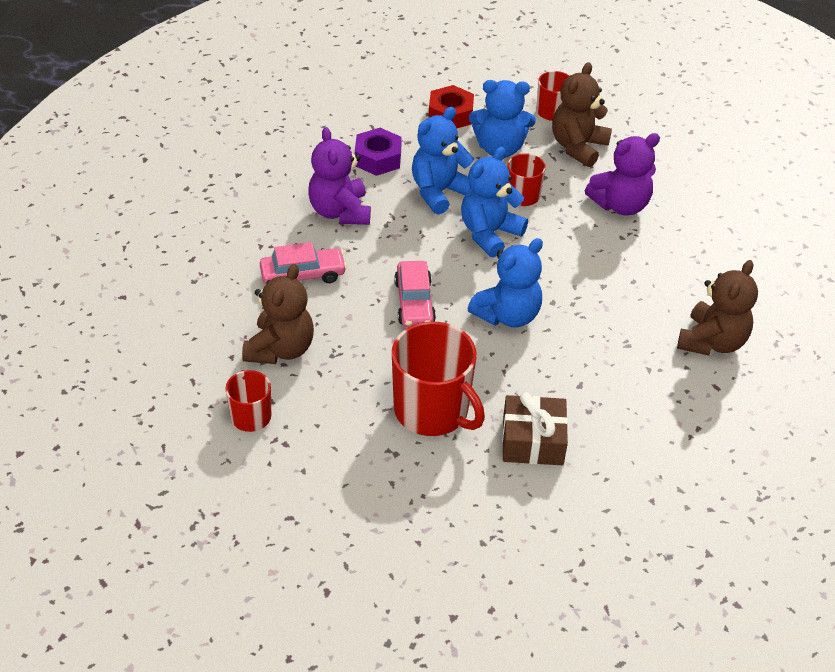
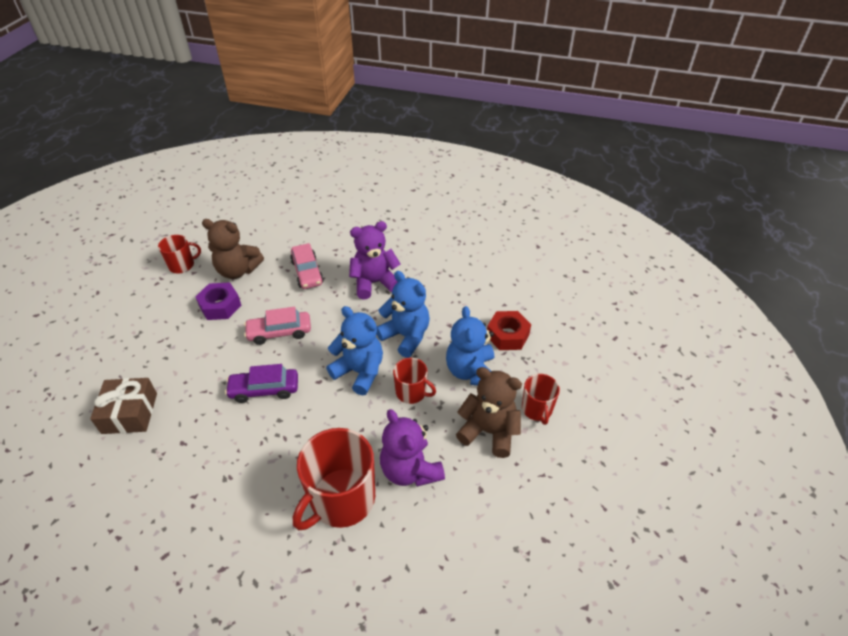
camera: 85 degrees right, 0 degrees up
purple nut [355,128,402,176] -> purple nut moved to [196,283,241,320]
red mug [392,322,485,436] -> red mug moved to [293,428,375,530]
blue teddy bear [468,238,543,327] -> purple car [225,364,298,403]
brown teddy bear [677,260,758,356] -> none

